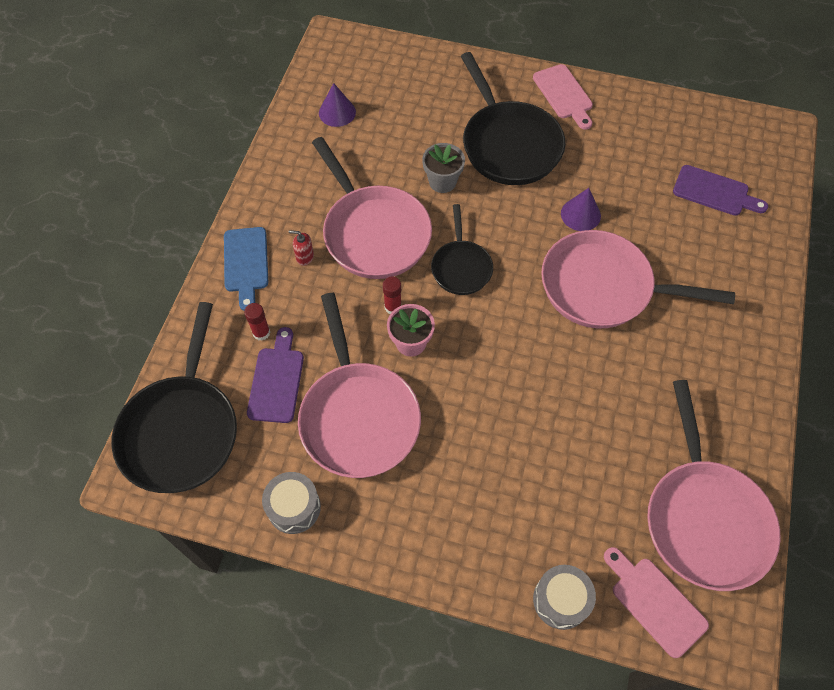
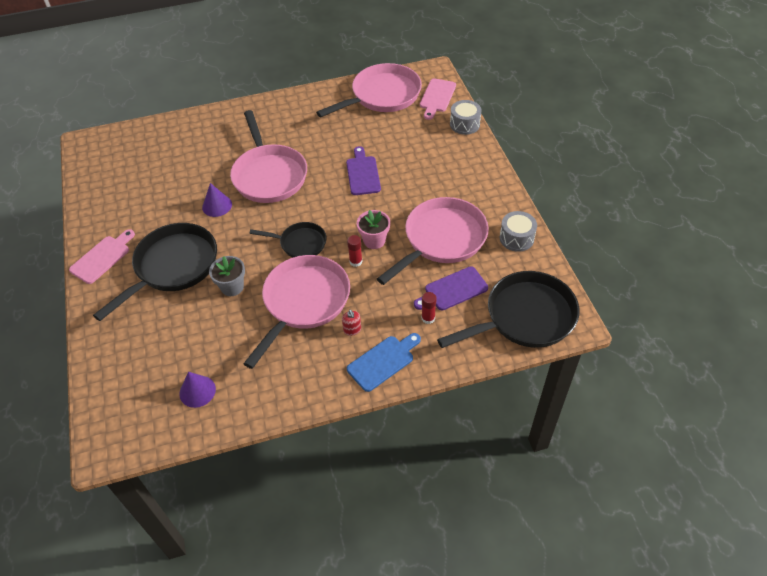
camera: 120 degrees left, 10 degrees down
black pan [431,204,493,295] -> black pan turned 45 degrees clockwise [249,222,327,258]
purple cutting board [673,165,768,216] -> purple cutting board moved to [346,146,381,195]

